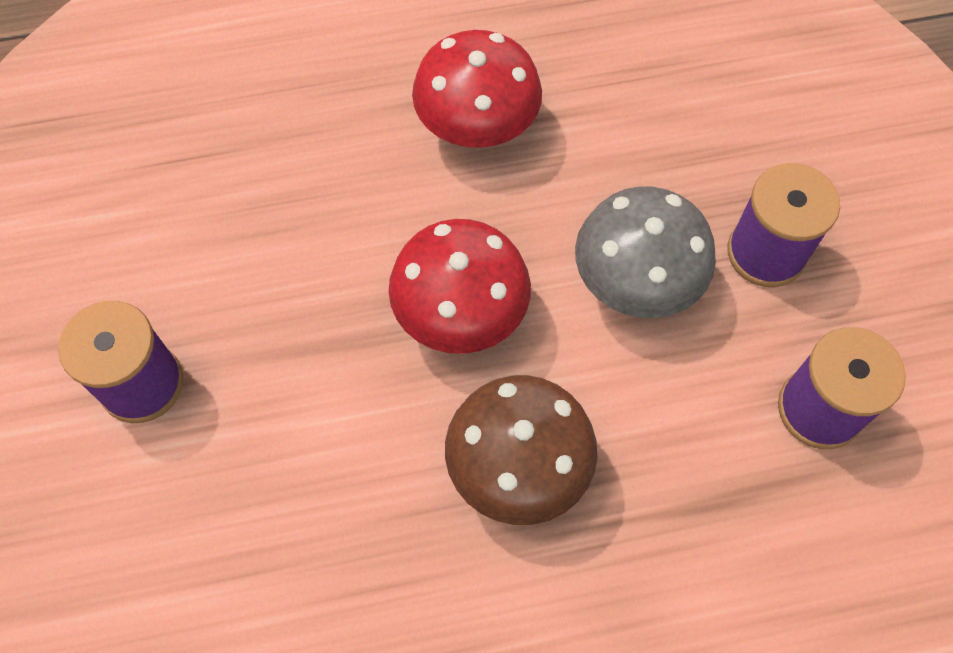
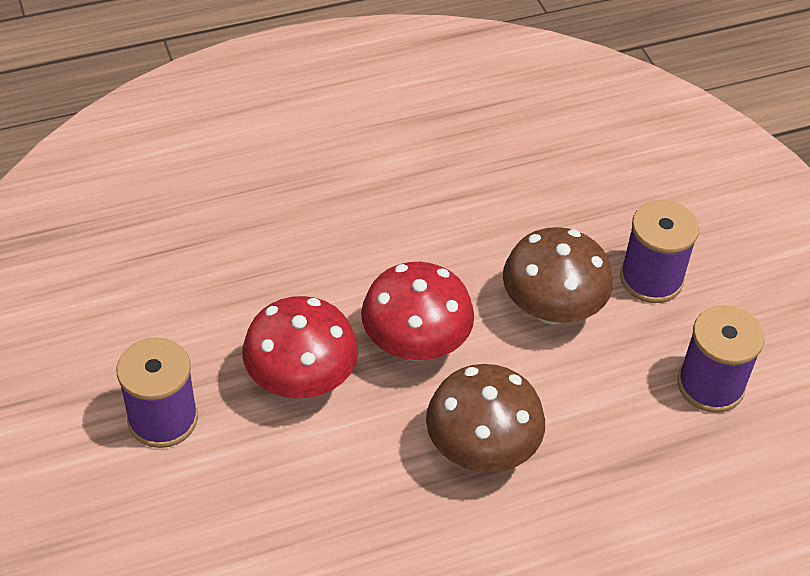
camera: 10 degrees left, 15 degrees down
red mushroom [412,30,542,148] -> red mushroom moved to [243,296,358,398]
grey mushroom [575,186,716,318] -> brown mushroom [503,227,613,325]

